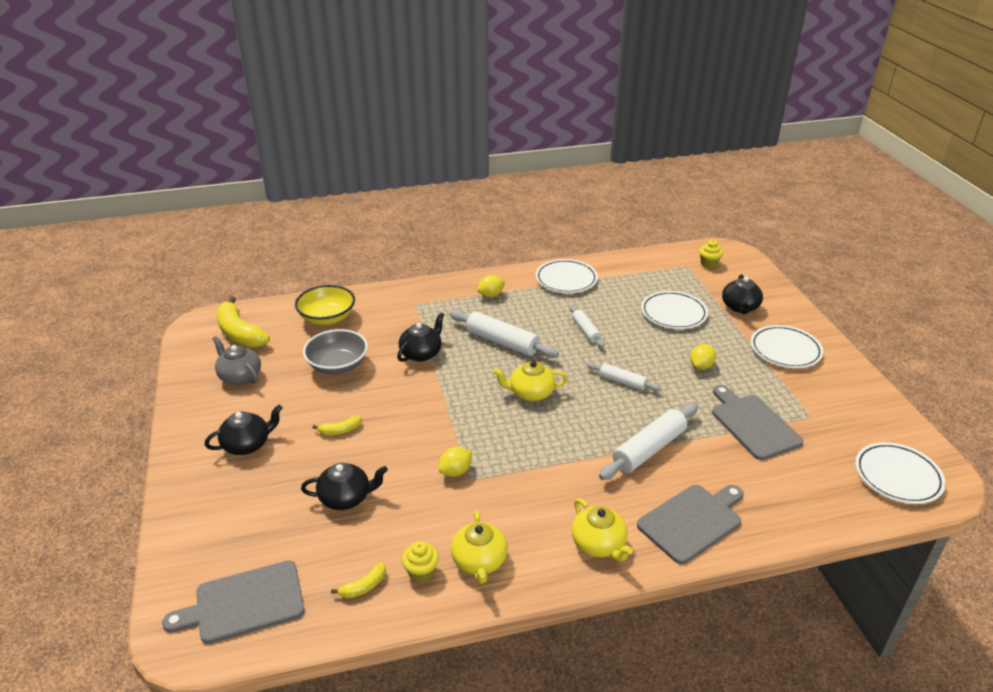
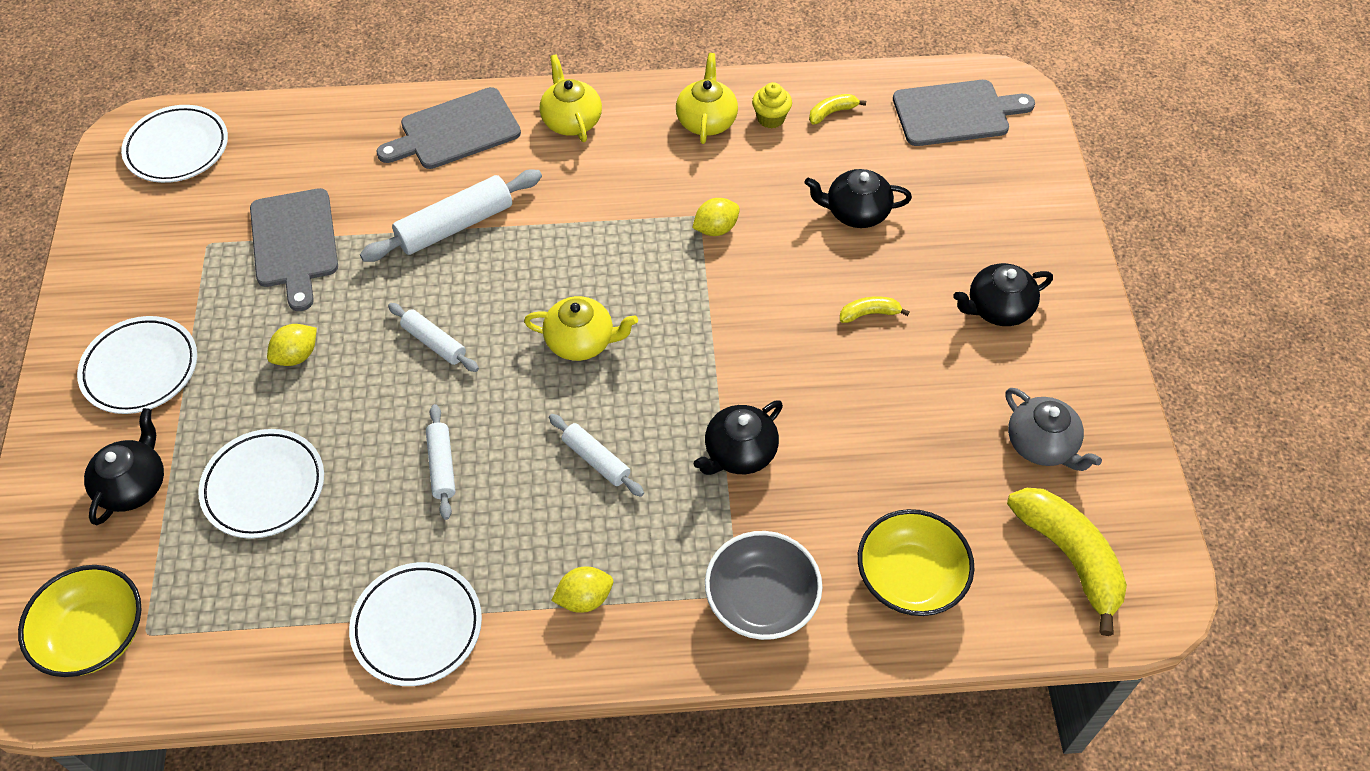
camera: 170 degrees left, 20 degrees up
grey bowl [303,329,368,374] -> grey bowl moved to [705,531,823,640]
white rolling pin [449,310,559,358] -> white rolling pin [549,414,644,497], size x0.58
yellow cupcake [699,240,723,268] -> yellow bowl [18,565,142,677]

